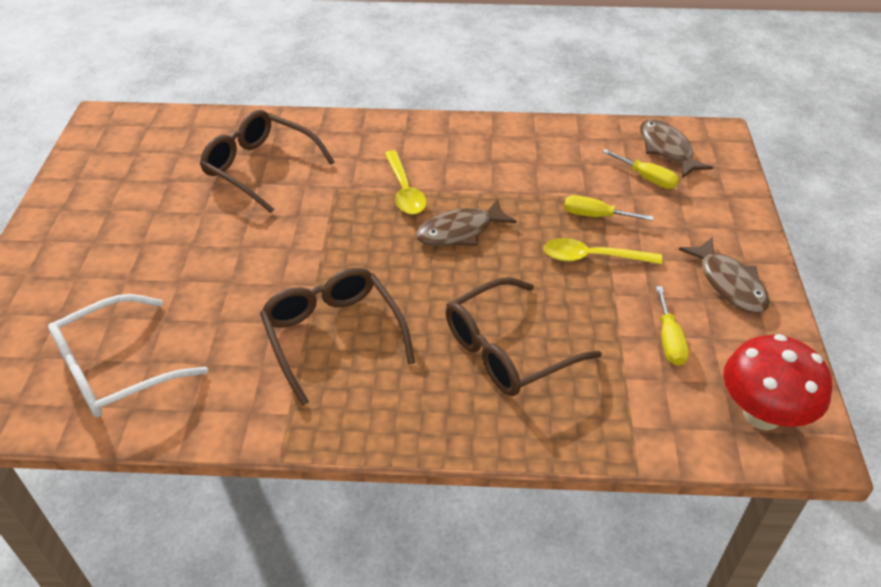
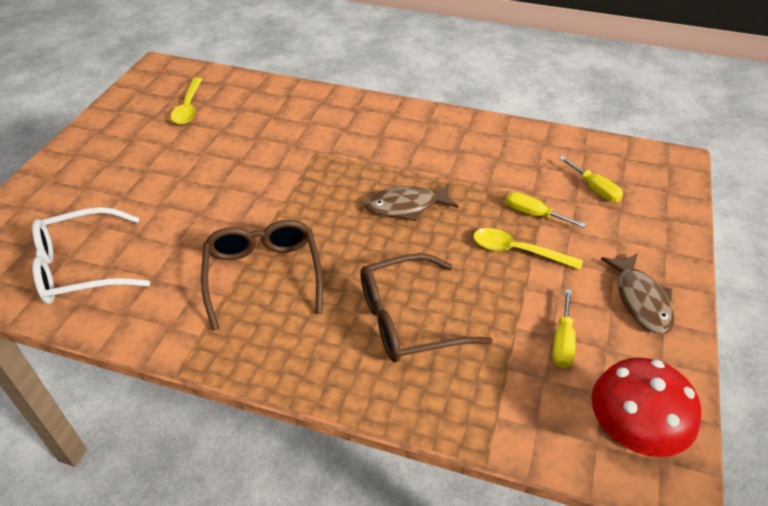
camera: 15 degrees right, 0 degrees up
brown glasses [200,110,335,213] -> none
yellow spoon [384,150,427,214] -> yellow spoon moved to [171,78,202,125]
brown fish [640,119,714,178] -> none

